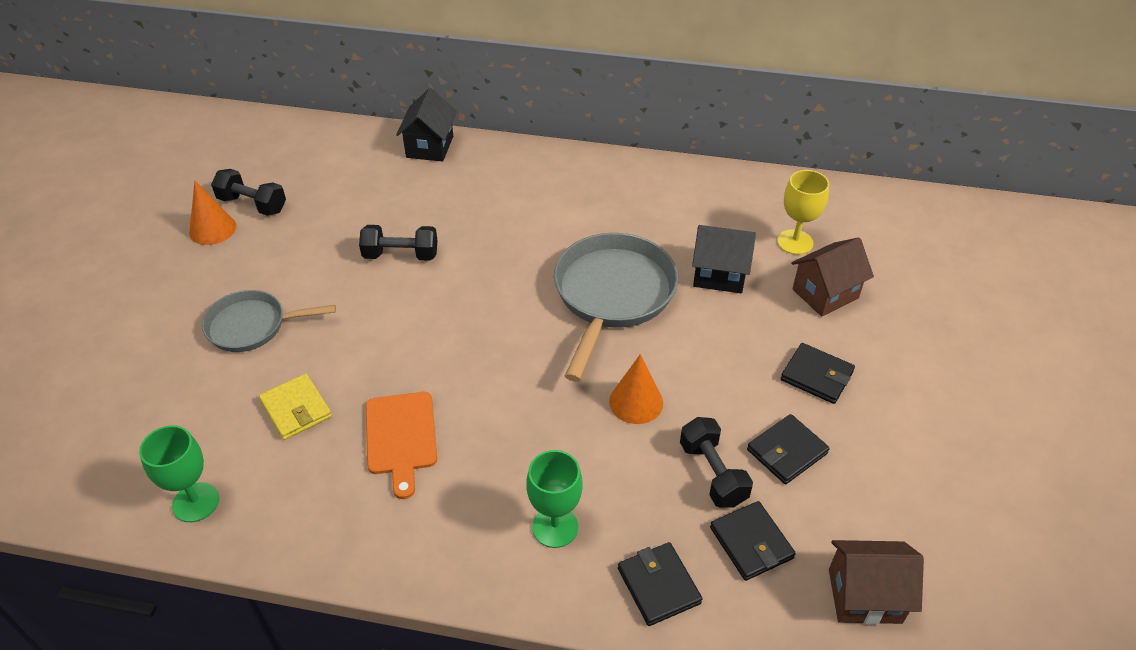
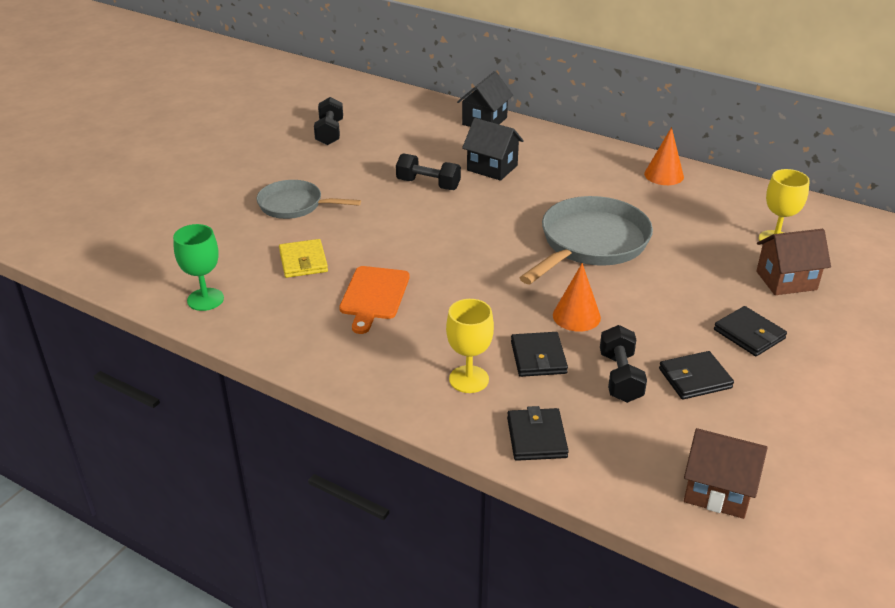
camera: 20 degrees right, 10 degrees down
orange cone [189,181,236,245] -> orange cone moved to [644,127,684,185]
black dumbbell [211,169,286,216] -> black dumbbell turned 45 degrees clockwise [314,97,343,145]
green goblet [526,450,583,548] -> yellow goblet [446,299,494,393]
black house [692,225,756,293] -> black house moved to [462,118,524,181]
black wallet [710,501,796,581] -> black wallet moved to [511,332,568,377]

